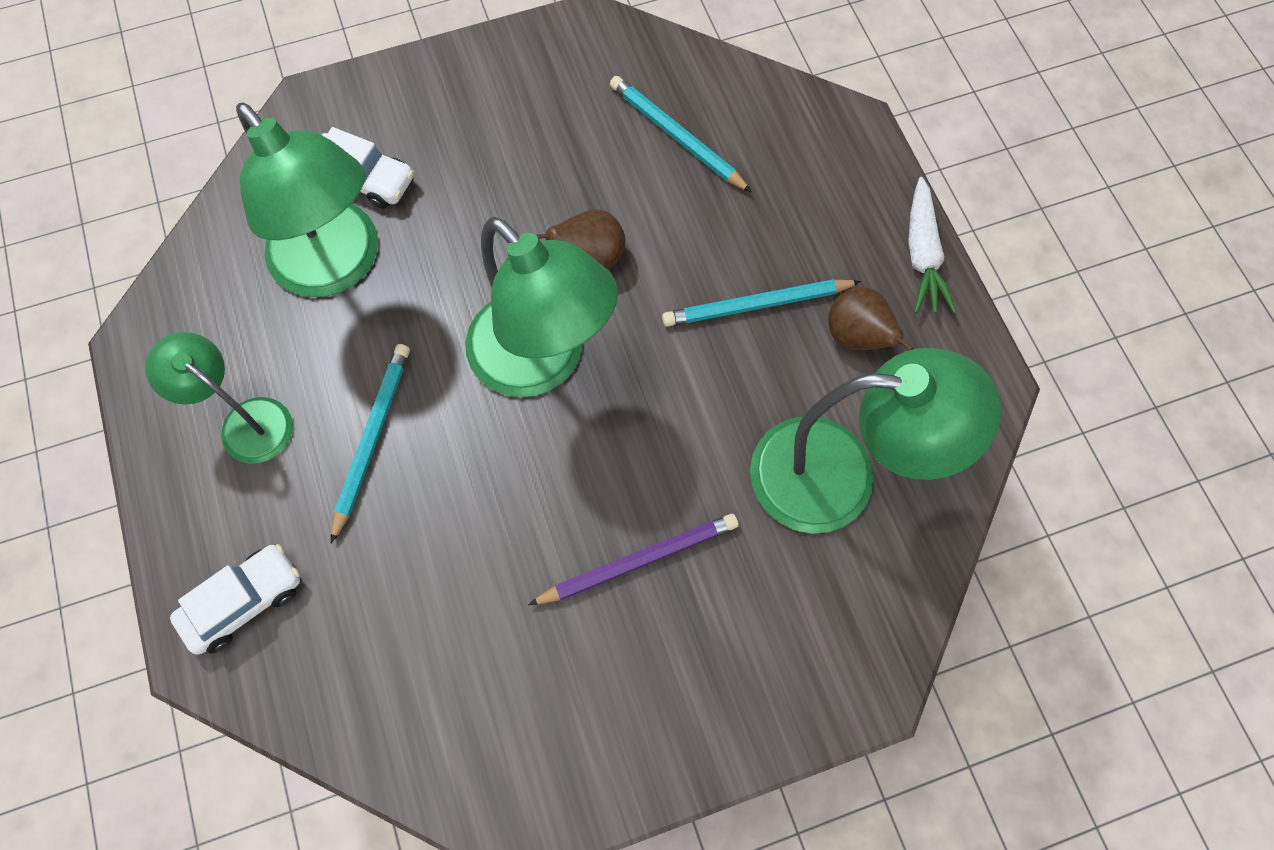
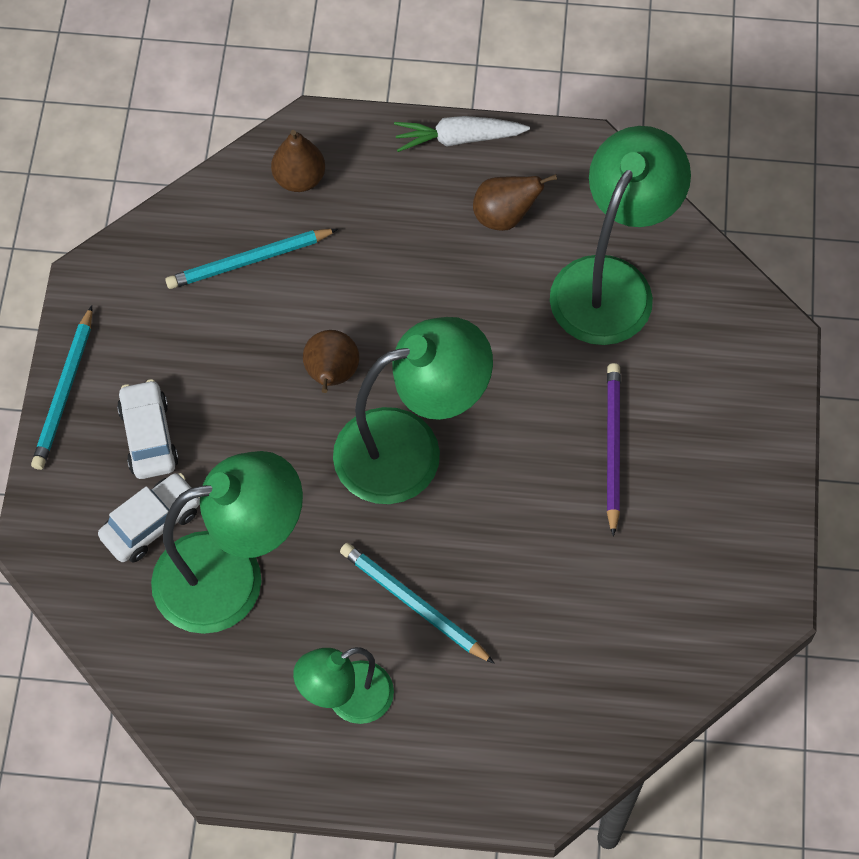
camera: 65 degrees left, 5 degrees down
white car [170,544,300,655] -> white car moved to [117,379,179,479]
turquoise pencil [662,279,861,327] -> turquoise pencil moved to [31,306,92,470]
white carrot [908,177,957,313] -> white carrot turned 150 degrees clockwise [394,116,530,152]
none -> brown pear [271,130,325,192]

